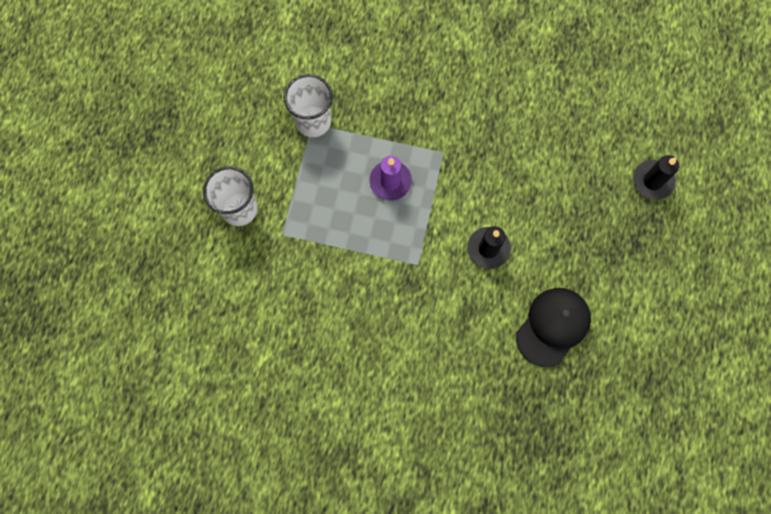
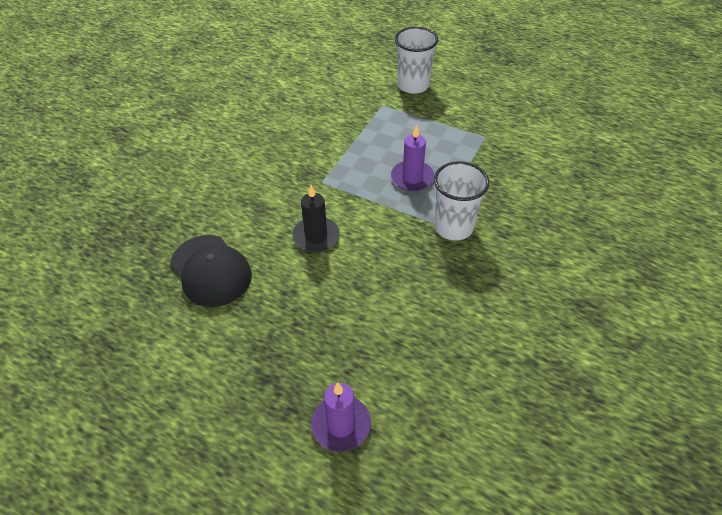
camera: 105 degrees right, 25 degrees down
white cup [284,74,333,137] -> white cup moved to [434,161,489,241]
black candle [633,155,679,200] -> purple candle [311,383,371,452]

